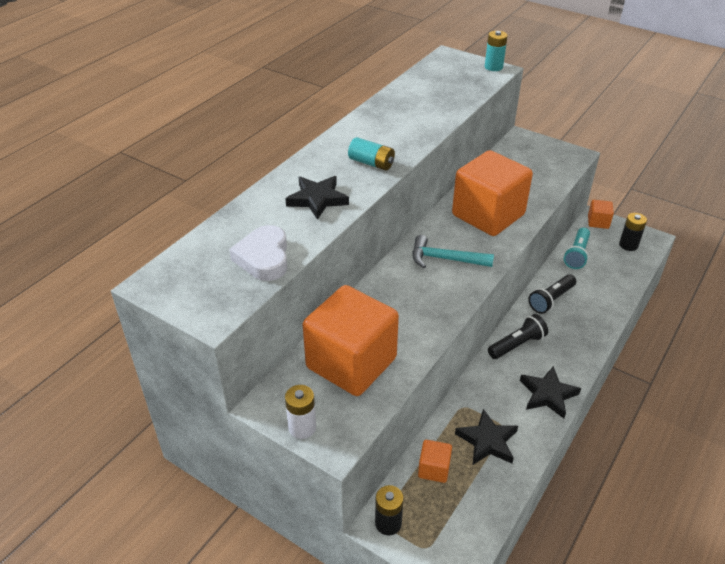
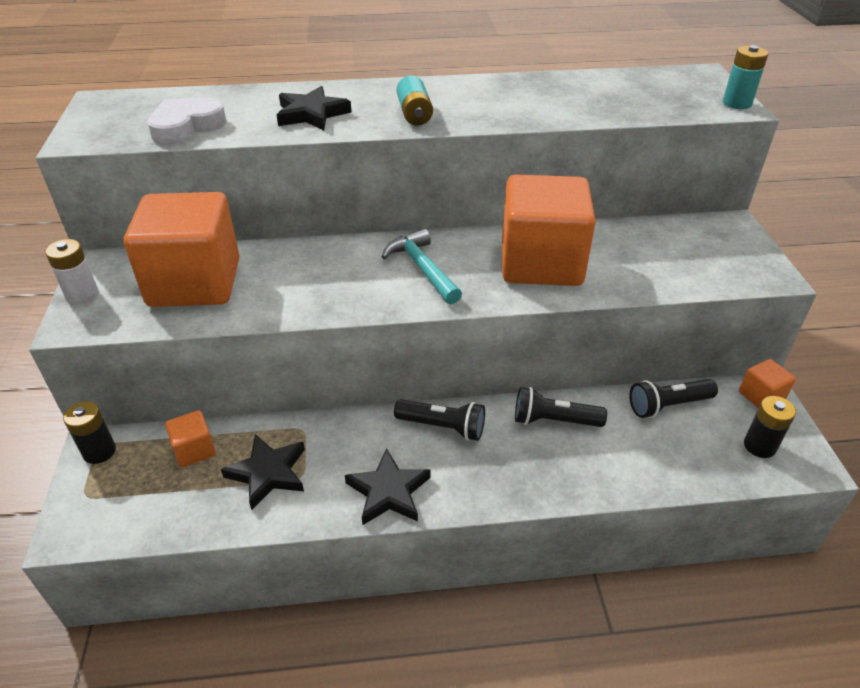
camera: 50 degrees right, 0 degrees up
turquoise flashlight [564,228,590,269] -> black flashlight [629,379,718,418]

